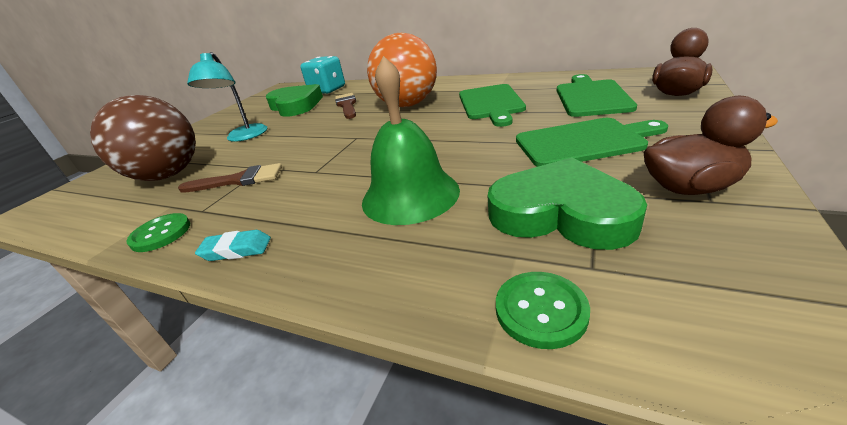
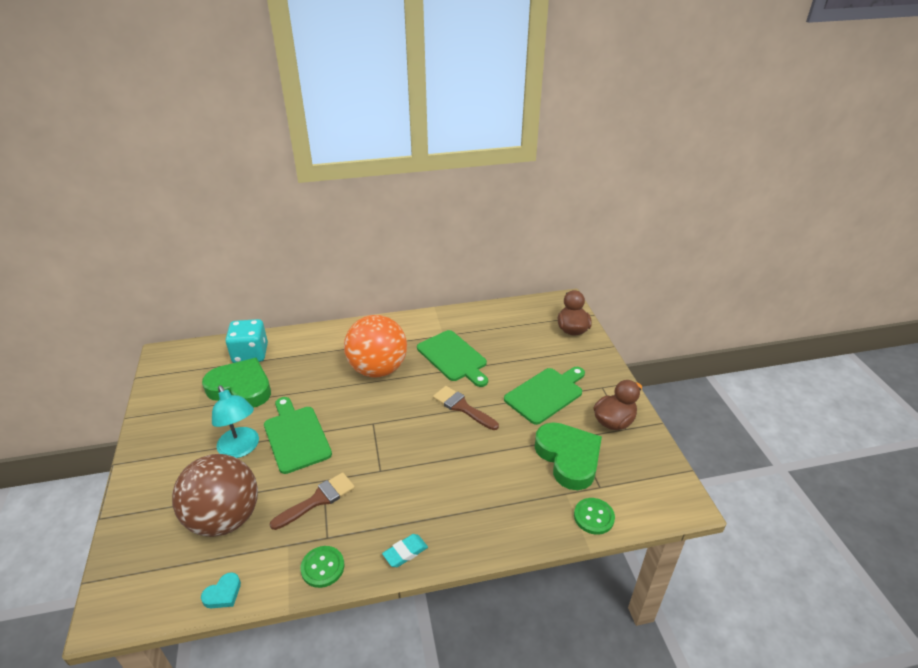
camera: 40 degrees left, 5 degrees up
brown brush [335,93,356,119] -> brown brush moved to [433,386,499,430]
green bell [362,56,460,225] -> none
green heart [488,157,647,250] -> green heart turned 75 degrees clockwise [535,422,602,490]
green cutting board [557,74,637,117] -> green cutting board moved to [264,397,332,474]
none -> turquoise heart [201,572,241,608]

